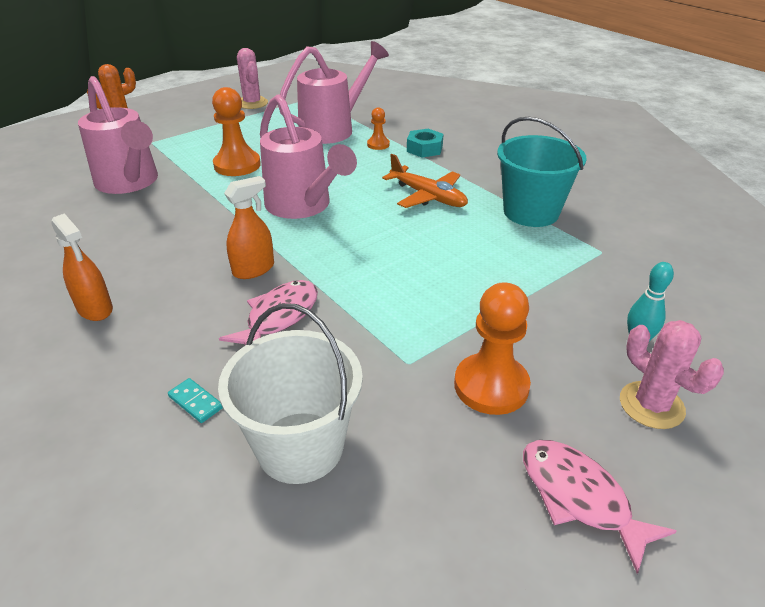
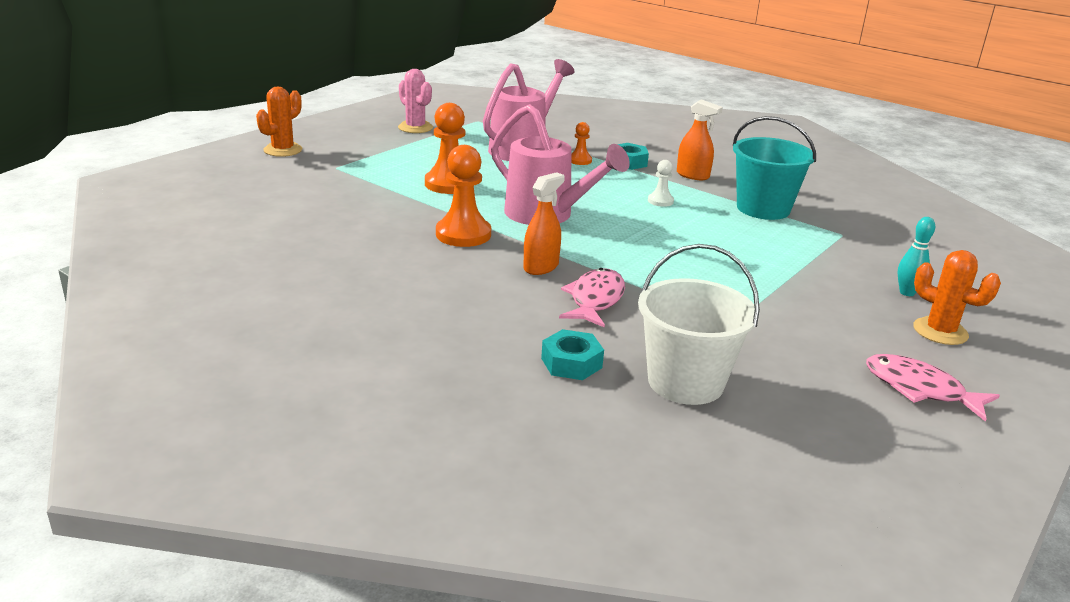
camera: 15 degrees left, 10 degrees down
orange spray bottle [52,213,113,321] -> orange spray bottle moved to [677,99,723,180]
pink watering can [78,76,158,194] -> none
turquoise domino [168,378,223,423] -> turquoise nut [541,329,604,380]
orange plane [382,154,468,208] -> white pawn [648,160,674,207]
orange pawn [454,282,531,415] -> orange pawn moved to [436,145,491,247]
pink cactus [620,320,724,429] -> orange cactus [913,250,1001,345]

